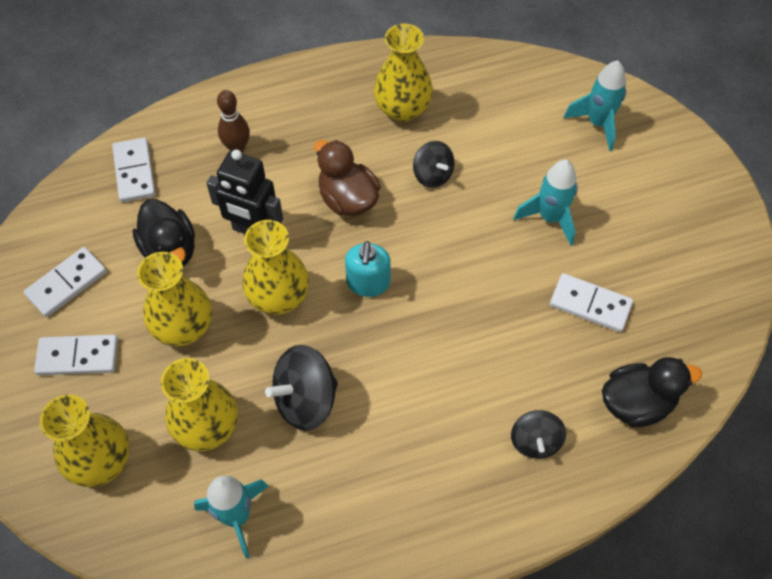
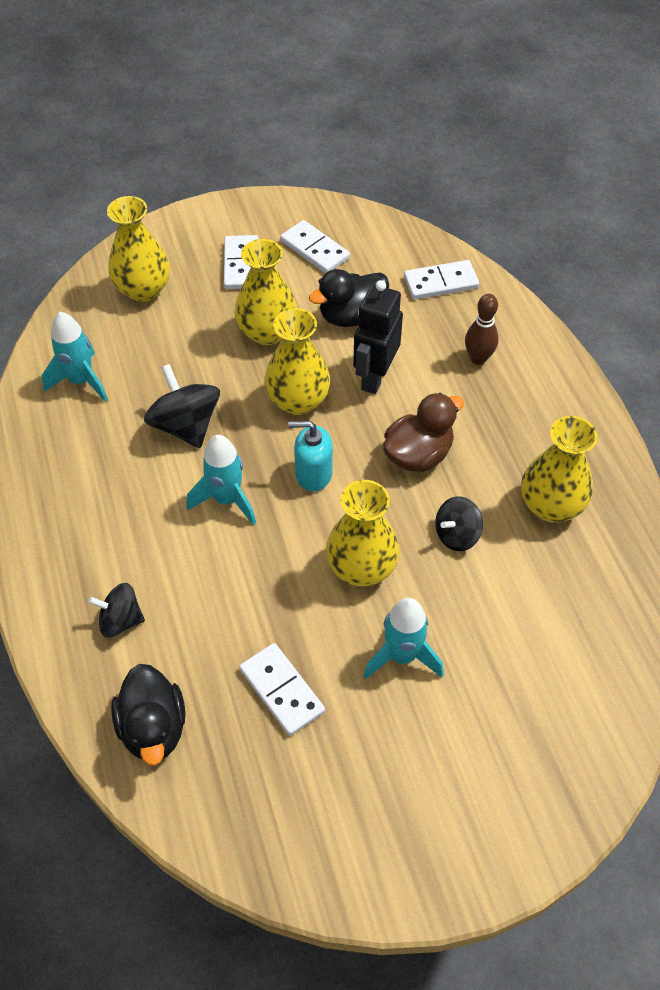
camera: 90 degrees right, 5 degrees down
yellow vase [161,358,238,451] -> yellow vase moved to [326,480,399,586]
white domino [550,273,633,332] -> white domino turned 60 degrees counterclockwise [239,643,325,736]
turquoise rocket [564,60,626,151] -> turquoise rocket moved to [187,435,256,525]

